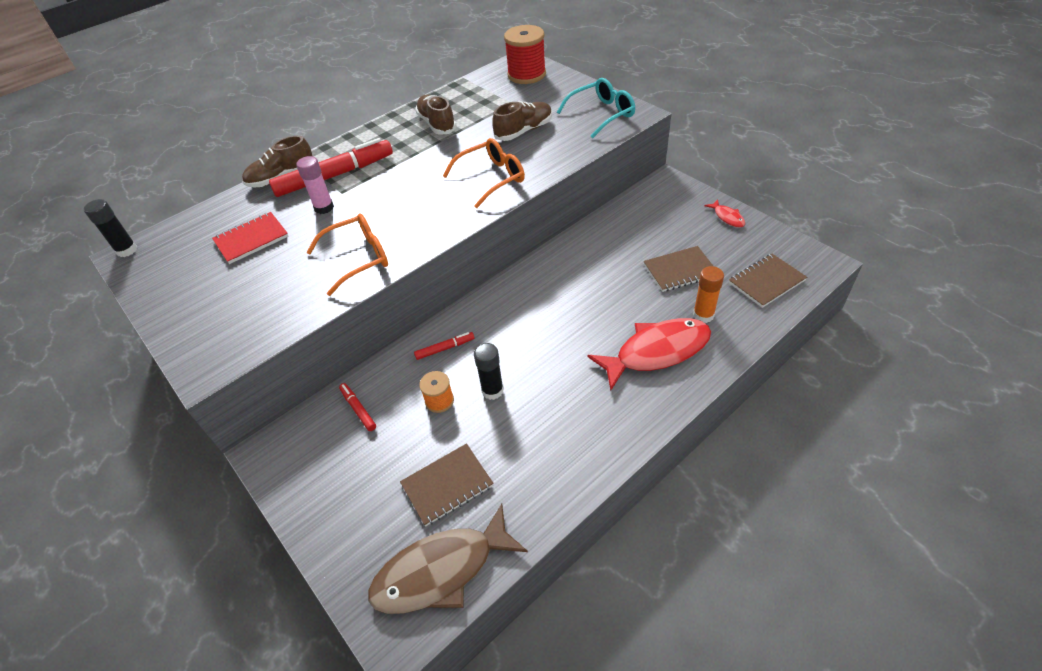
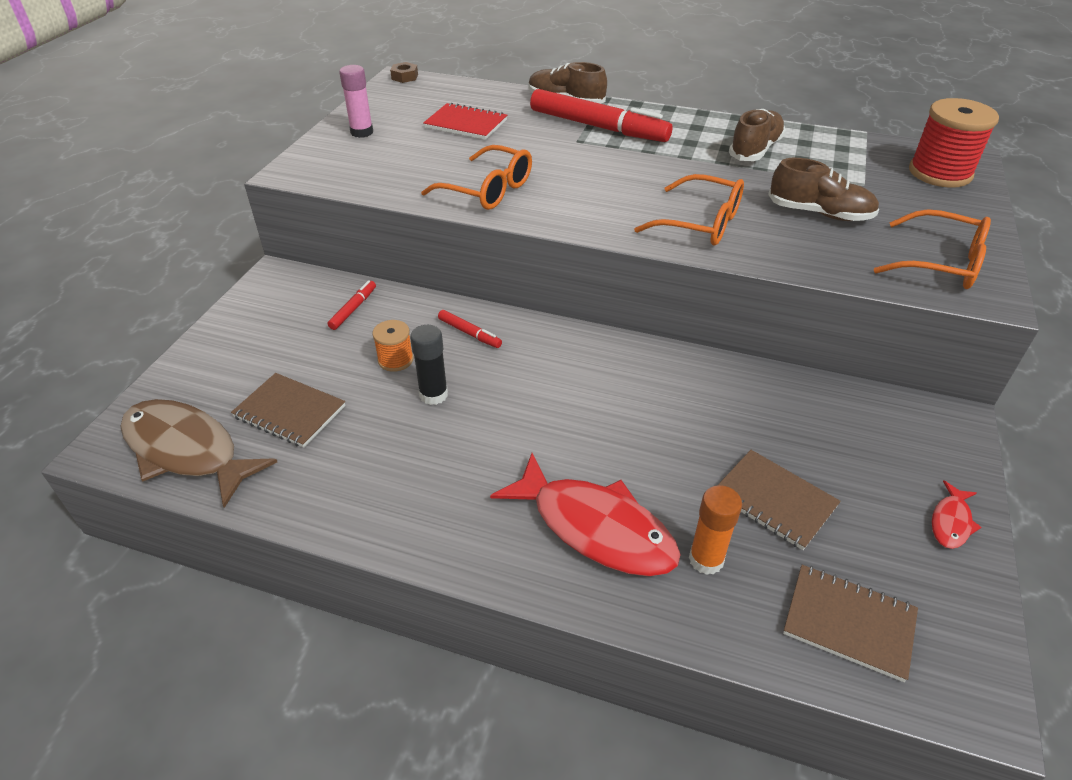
camera: 55 degrees right, 5 degrees down
black glue stick [84,199,137,257] -> brown nut [390,62,418,83]
pink glue stick [296,156,334,214] -> pink glue stick moved to [339,65,373,138]
turquoise glasses [557,78,635,138] -> orange glasses [874,209,991,289]

